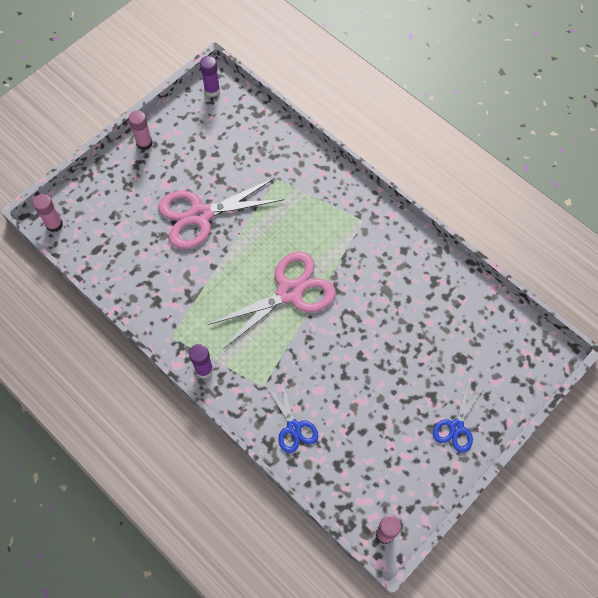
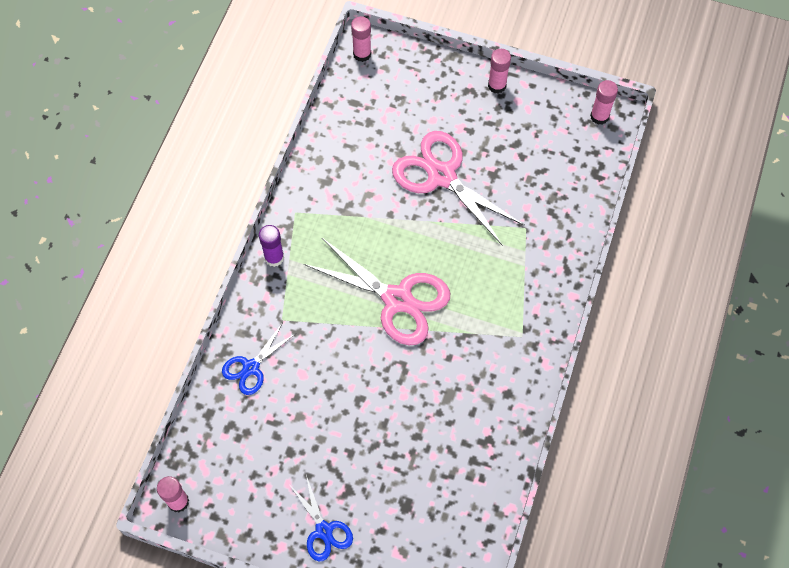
camera: 65 degrees right, 0 degrees up
purple glue stick [200,56,220,97] -> pink glue stick [590,80,618,125]
blue scissors [433,382,483,453] -> blue scissors turned 120 degrees counterclockwise [290,475,353,561]

